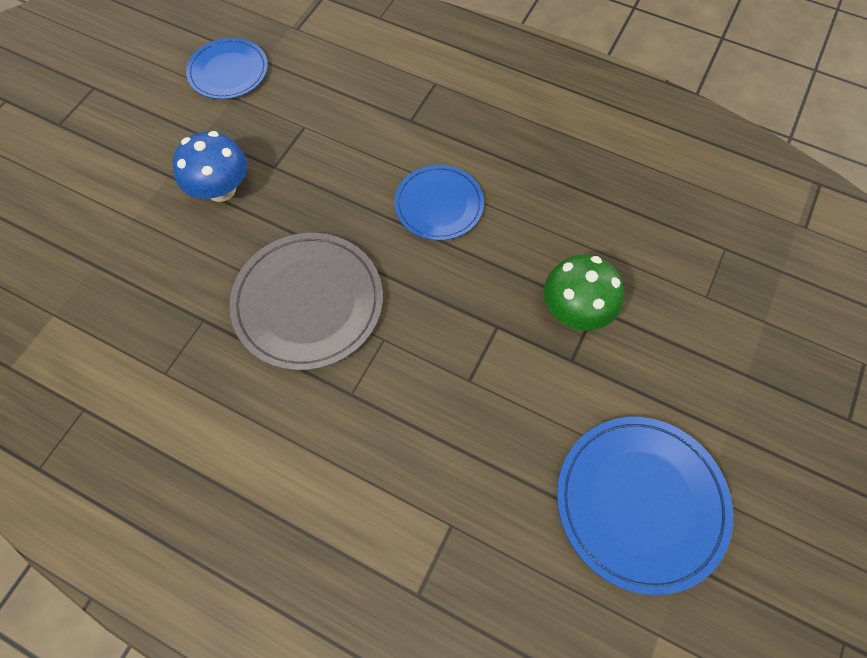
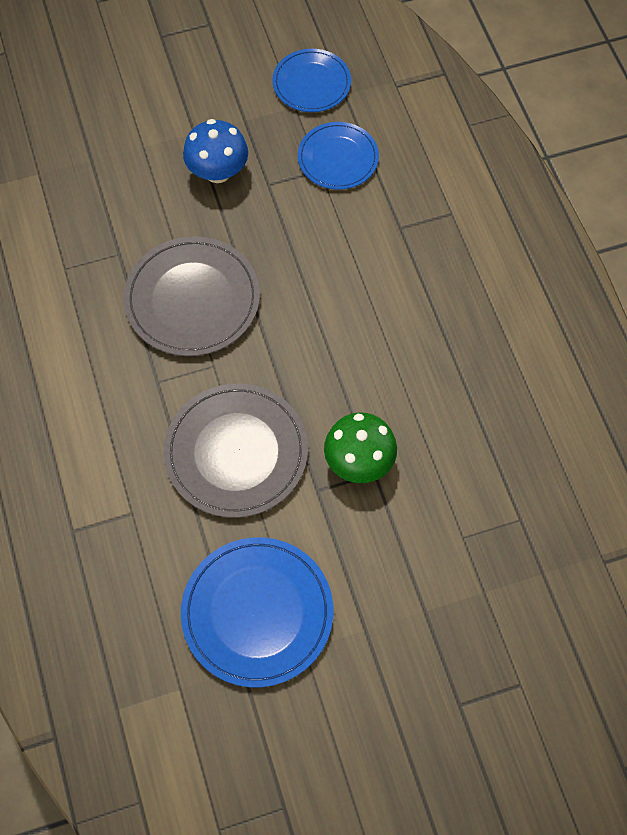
camera: 45 degrees right, 0 degrees up
blue plate [394,165,484,240] -> blue plate moved to [298,122,379,190]
none -> grey plate [164,384,308,518]

